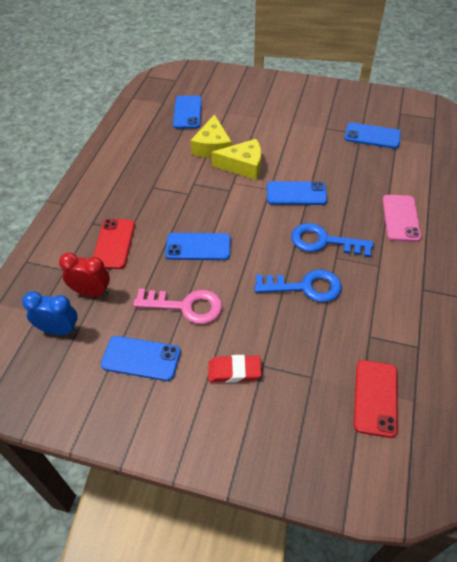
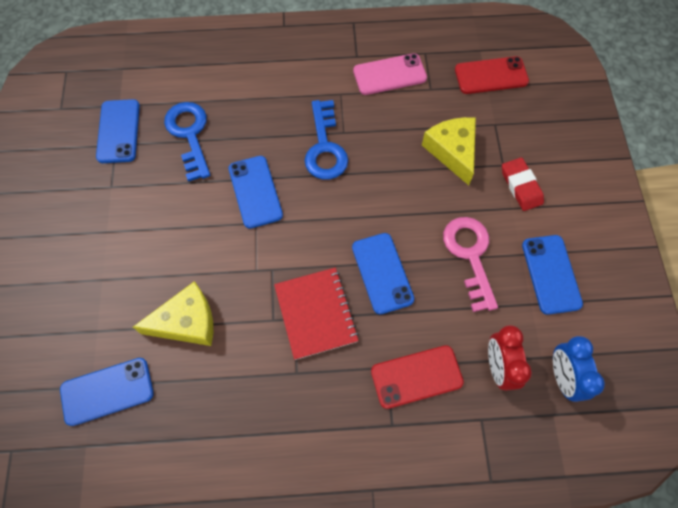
camera: 110 degrees left, 15 degrees up
yellow cheese [212,139,261,180] -> yellow cheese moved to [422,117,476,185]
blue key [254,270,342,302] -> blue key moved to [164,102,210,182]
pink phone [383,195,421,242] -> pink phone moved to [353,53,427,95]
none -> red notebook [274,267,359,360]

